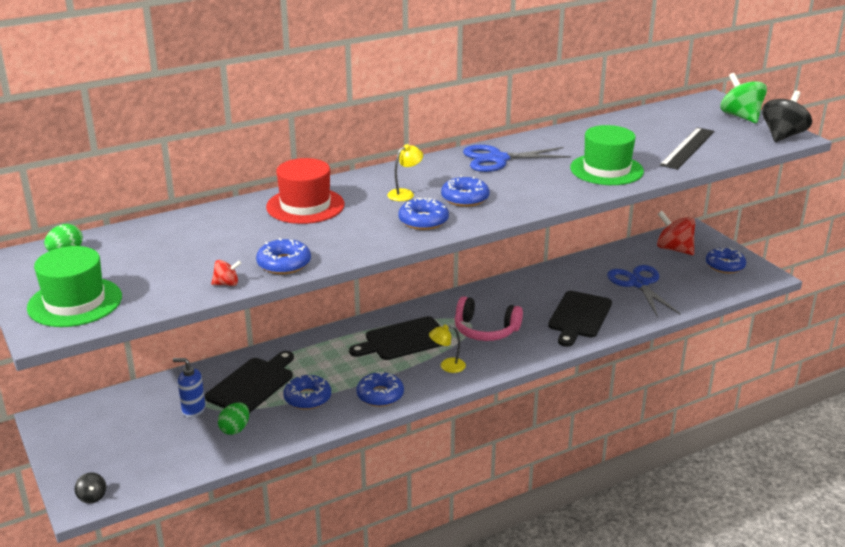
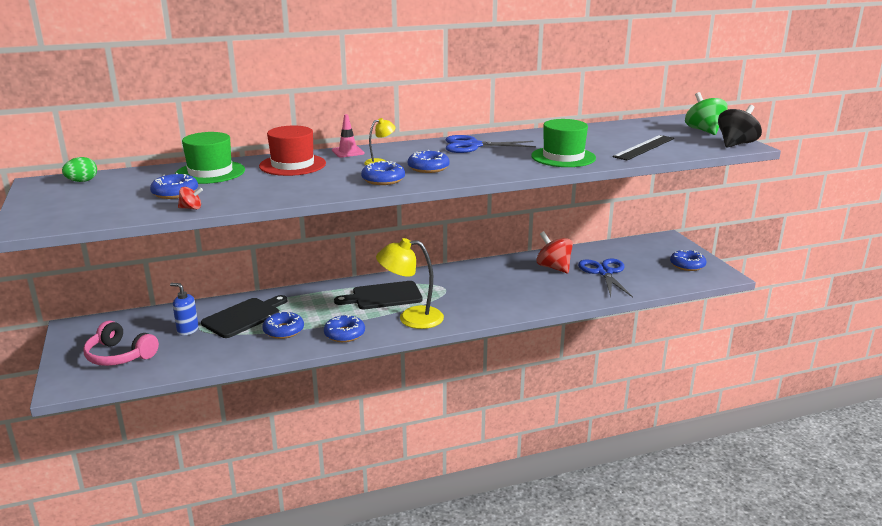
camera: 10 degrees right, 5 degrees down
green hat [27,246,122,327] -> green hat moved to [175,132,245,184]
black spinning top [75,472,106,503] -> none
green egg [218,402,249,435] -> none
blue donut [256,238,311,274] -> blue donut moved to [150,173,198,199]
yellow lamp [429,324,466,373] -> yellow lamp [376,238,444,329], size x2.01
pink headphones [455,296,523,341] -> pink headphones moved to [83,321,159,366]
black cutting board [548,291,612,347] -> none
red spinning top [657,211,695,255] -> red spinning top moved to [536,231,573,273]
none -> pink traffic cone [332,114,365,157]

